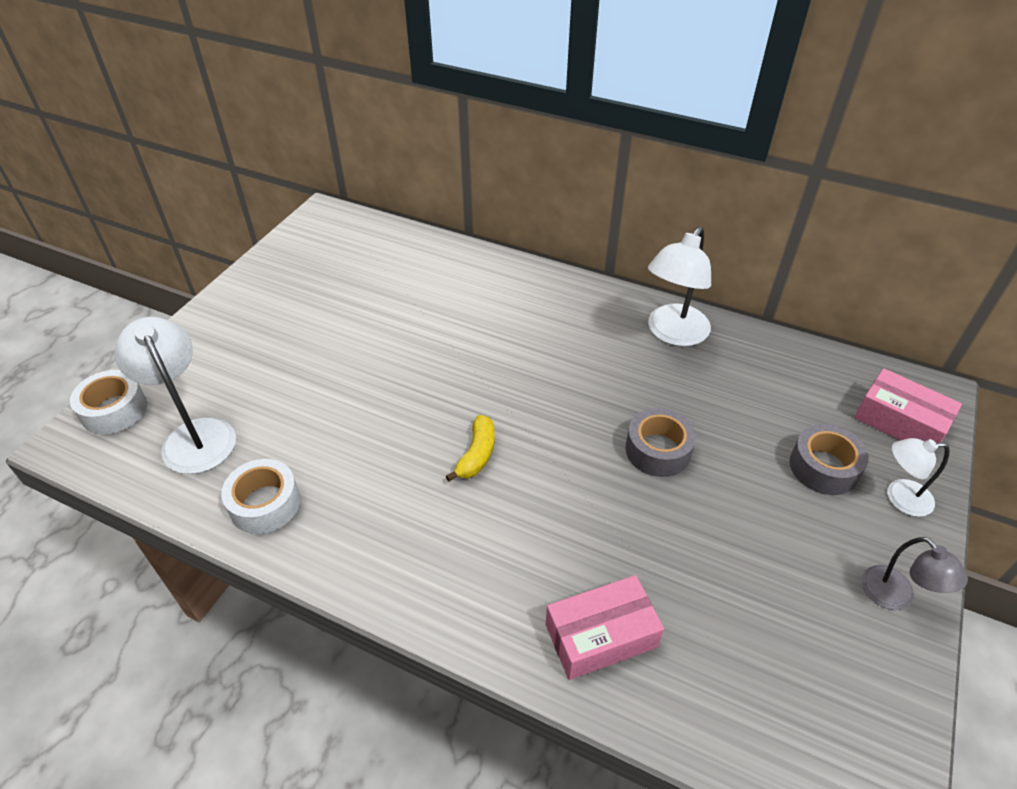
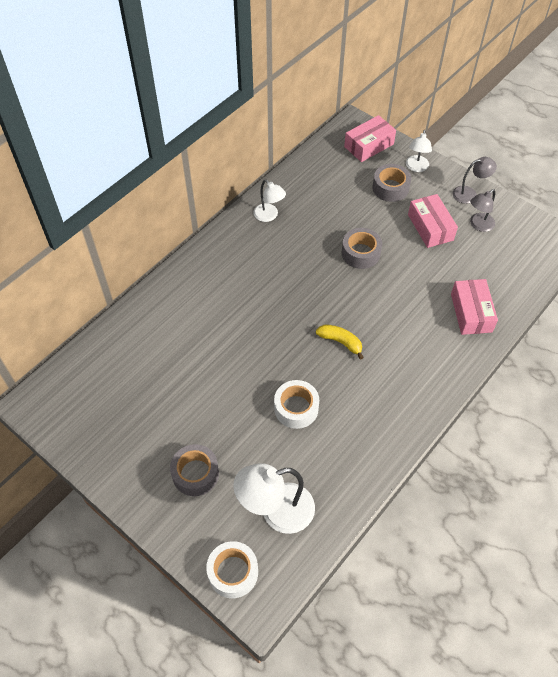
camera: 75 degrees left, 10 degrees up
white tape [221,459,300,534] -> white tape moved to [274,380,319,429]
white lamp [648,227,711,346] -> white lamp [253,180,286,222], size x0.59
none -> grey tape [170,444,219,496]
none -> pink box [408,194,458,248]
none -> grey lamp [470,189,495,232]

